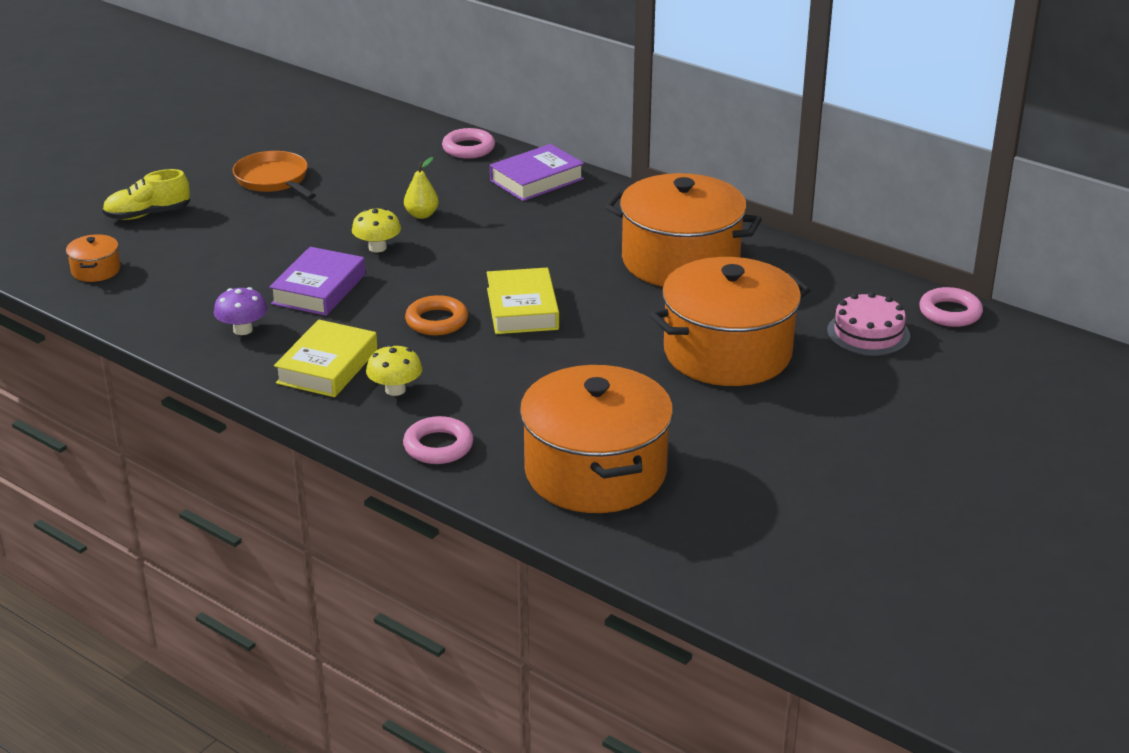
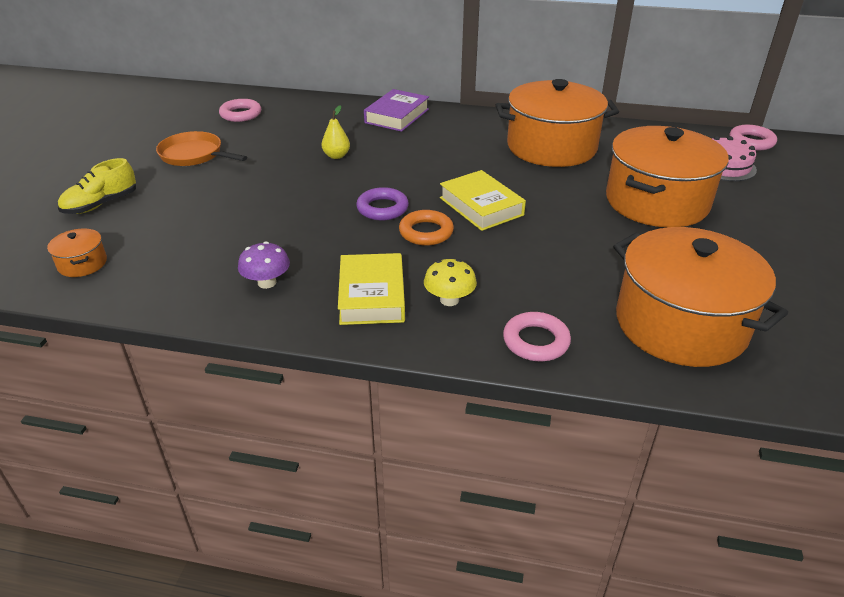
camera: 25 degrees left, 5 degrees up
purple book [269,247,366,316] -> none
yellow mushroom [352,208,401,252] -> none
pink ring [442,128,495,159] -> pink ring moved to [219,99,261,122]
none -> purple ring [356,187,409,220]

